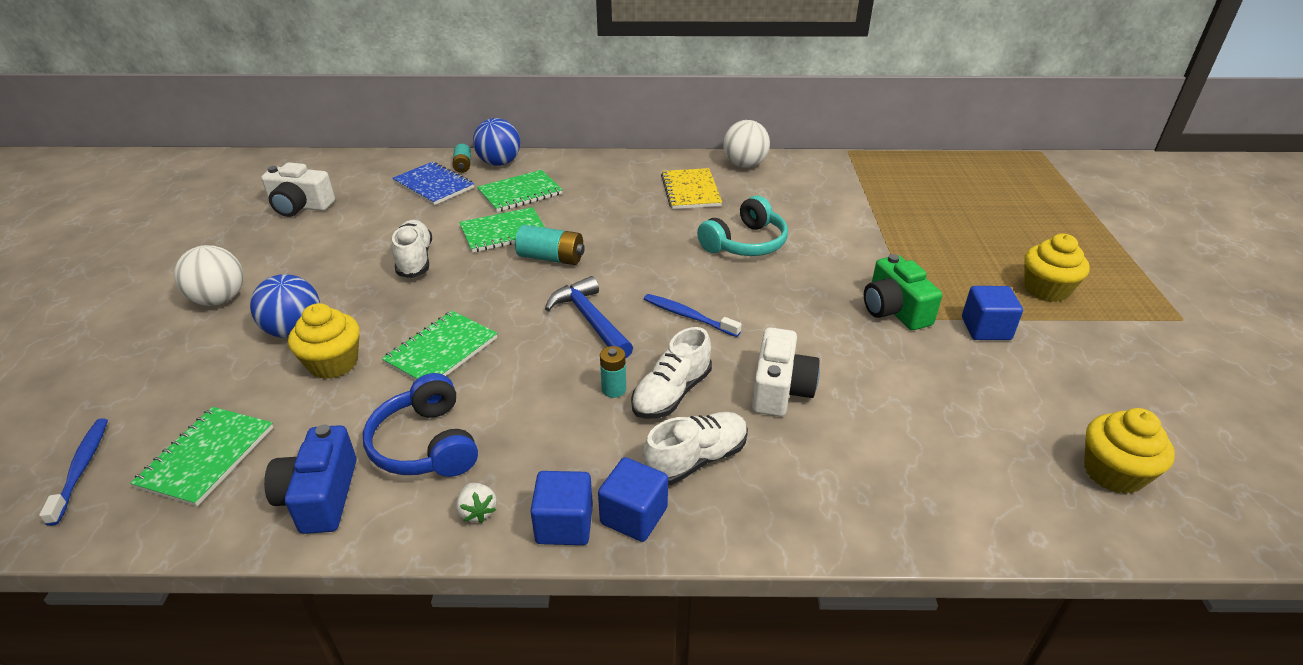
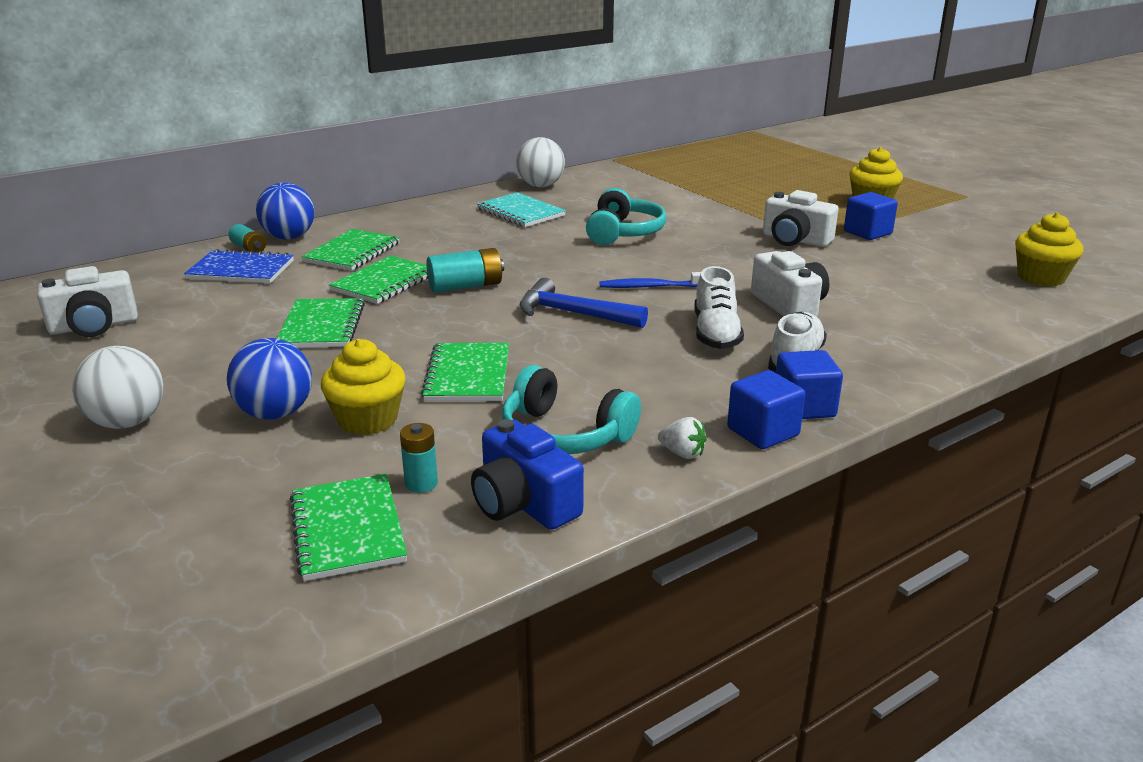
camera: 35 degrees left, 10 degrees down
blue toothbrush [39,418,108,526] -> none
blue headphones [363,373,478,477] -> turquoise headphones [502,365,641,454]
white shoe [392,220,432,278] -> green notebook [277,298,365,348]
turquoise battery [600,346,626,398] -> turquoise battery moved to [400,423,438,493]
yellow notebook [661,168,722,209] -> turquoise notebook [477,192,566,227]
green camera [864,254,942,330] -> white camera [763,190,839,247]

